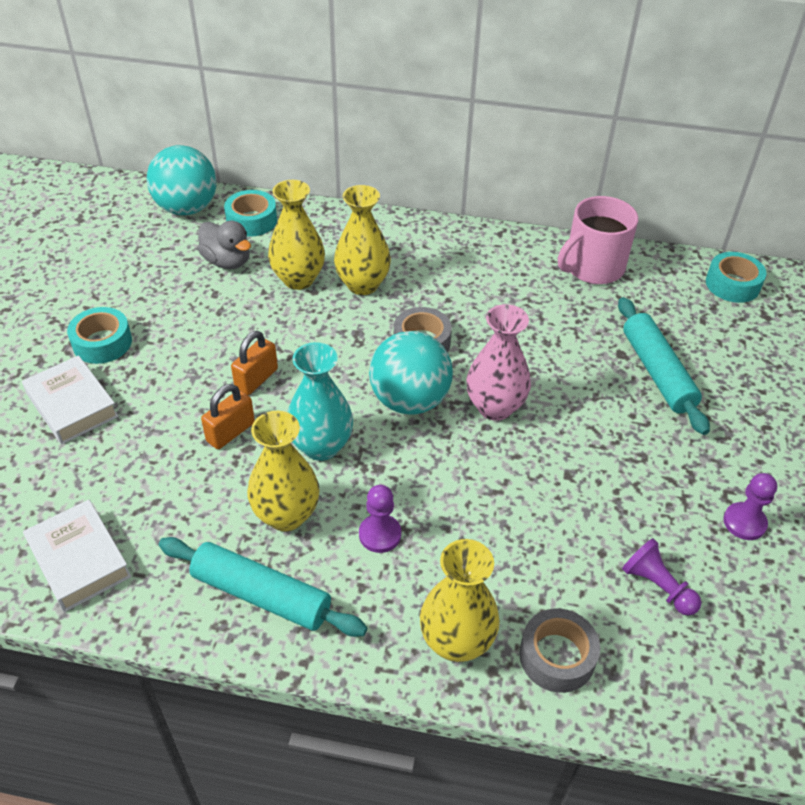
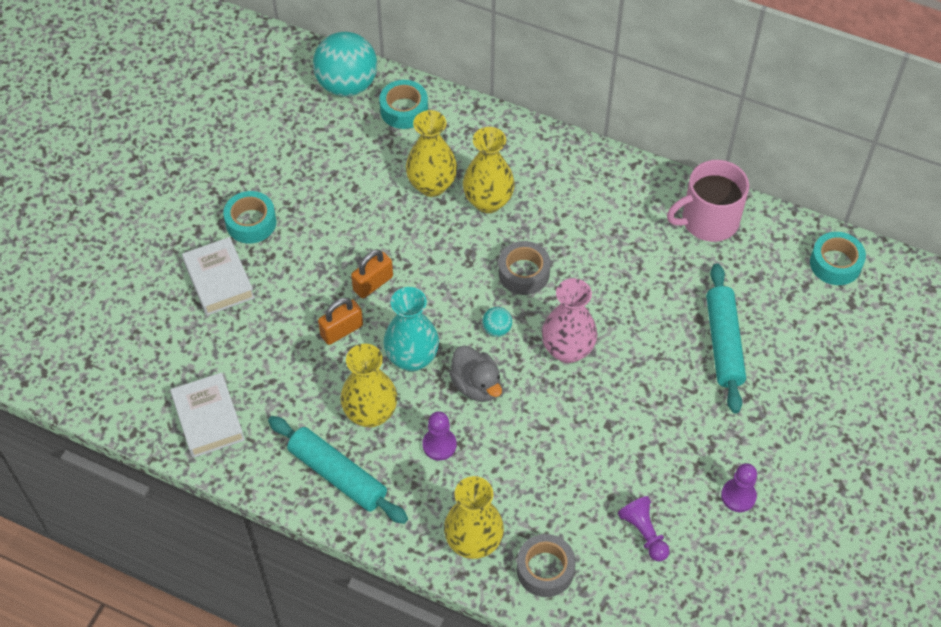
camera: 15 degrees right, 10 degrees up
grey duck [198,221,251,269] -> grey duck moved to [449,345,502,402]
turquoise ball [369,331,453,414] -> turquoise ball [482,307,512,337], size x0.43

